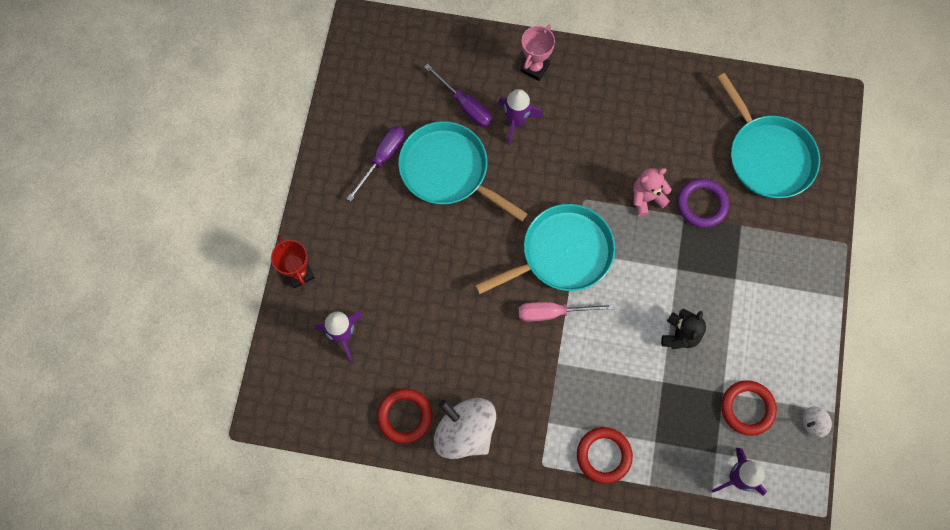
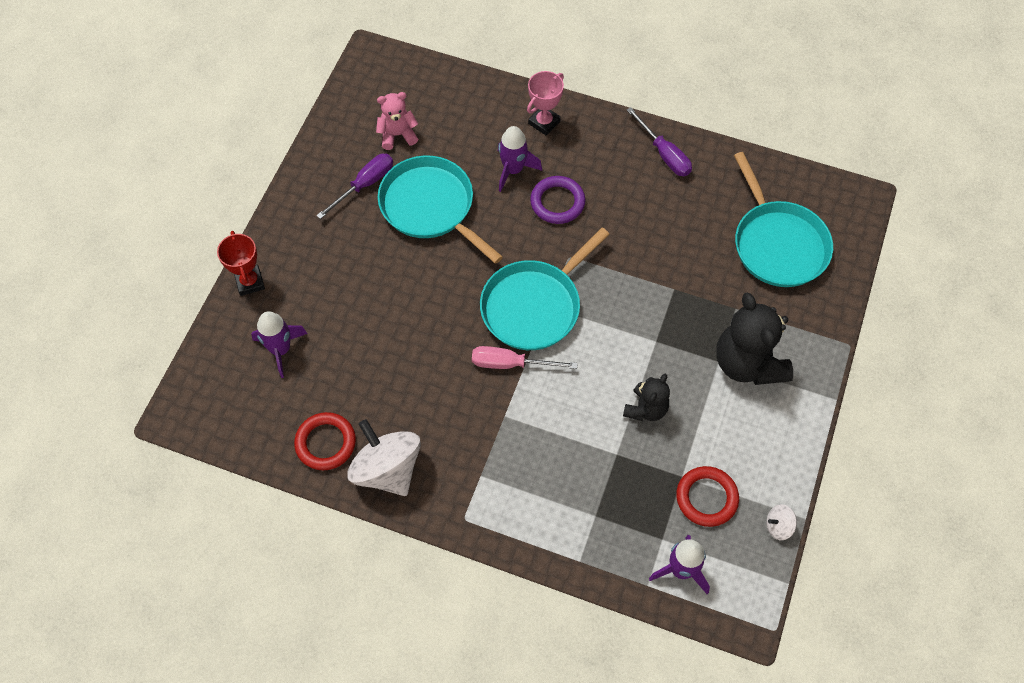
camera: 10 degrees right, 10 degrees down
purple screwdriver [424,64,492,127] -> purple screwdriver moved to [627,107,692,176]
turquoise pan [475,204,615,294] -> turquoise pan turned 150 degrees clockwise [480,228,609,350]
red ring [577,427,633,484] -> none
pink teddy bear [633,168,672,216] -> pink teddy bear moved to [376,92,418,150]
purple ring [677,178,729,228] -> purple ring moved to [530,176,585,224]
none -> black teddy bear [716,293,793,385]

